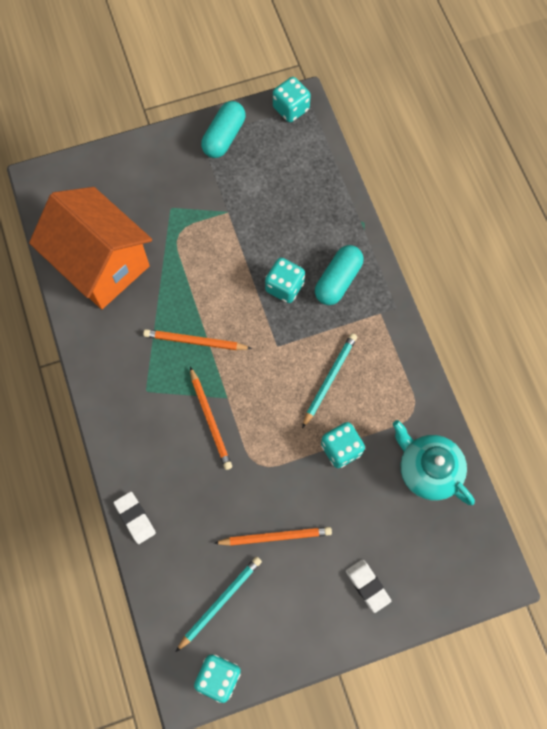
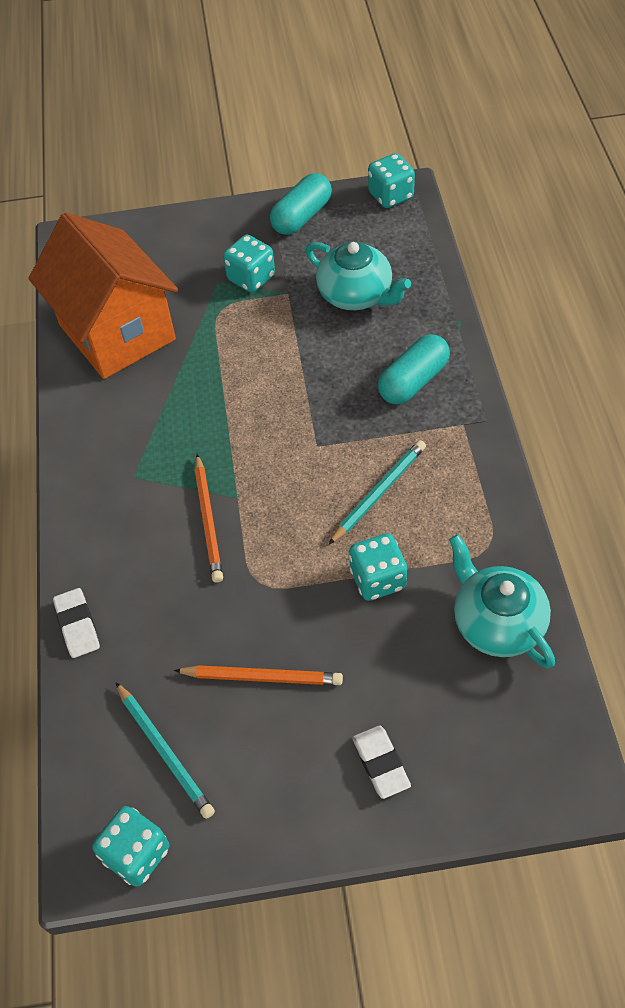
camera: 15 degrees right, 15 degrees down
orange pencil [143,329,252,350] -> none
turquoise pencil [176,557,262,652] -> turquoise pencil turned 90 degrees clockwise [116,682,215,819]
turquoise dice [265,258,305,303] -> turquoise dice moved to [223,235,275,293]
none -> turquoise teapot [306,241,411,310]

